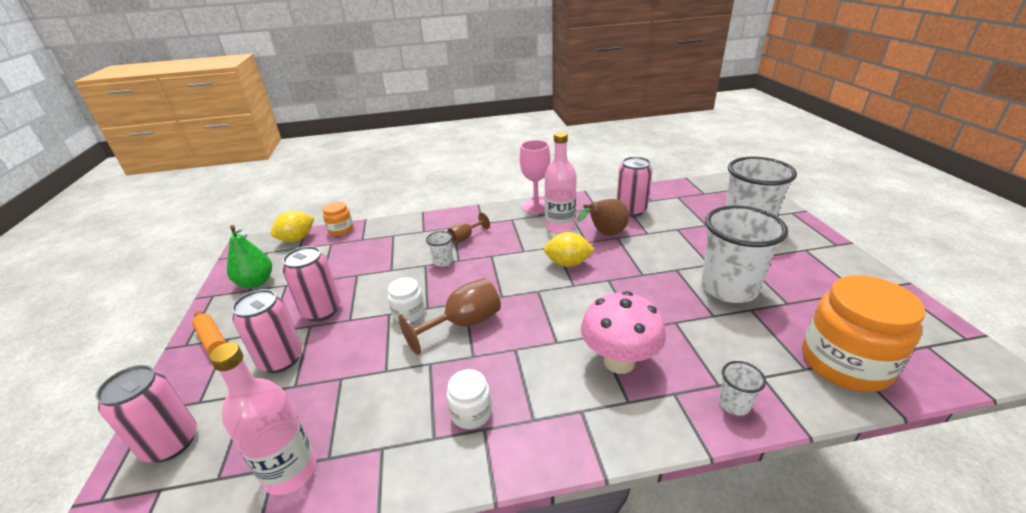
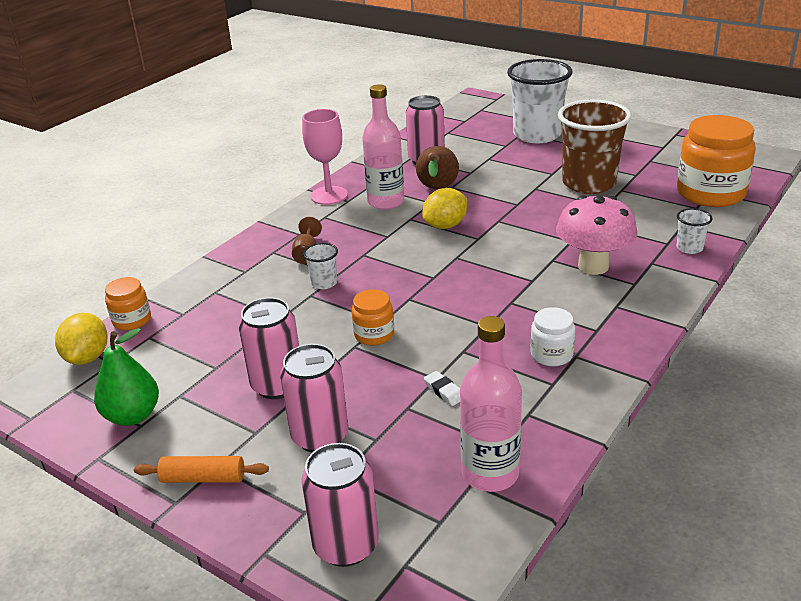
camera: 45 degrees left, 0 degrees up
white jar [388,277,425,323] -> orange jar [351,289,394,345]
brown goblet [398,278,501,355] -> none
white cup [701,205,788,303] -> brown cup [558,99,631,194]
none -> white eraser [424,371,460,406]

